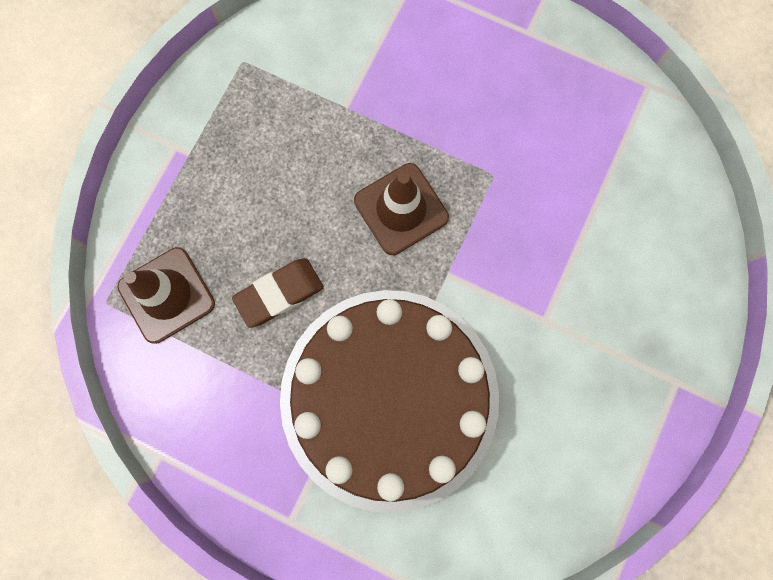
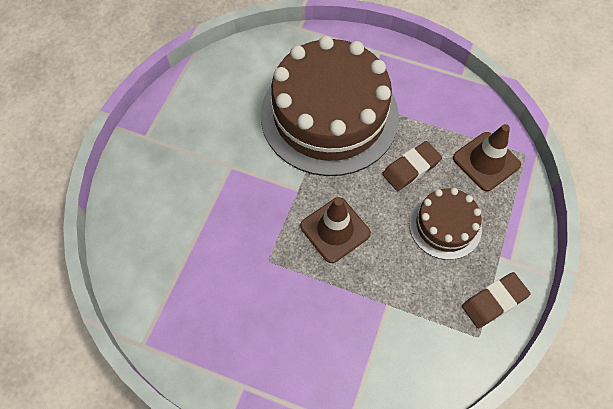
camera: 175 degrees right, 15 degrees down
none -> brown cake [409,188,482,260]
none -> brown eraser [462,272,531,328]

